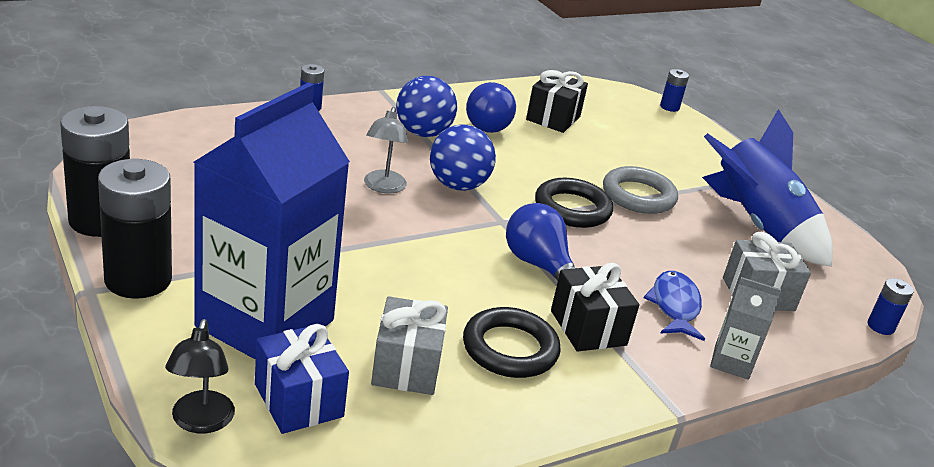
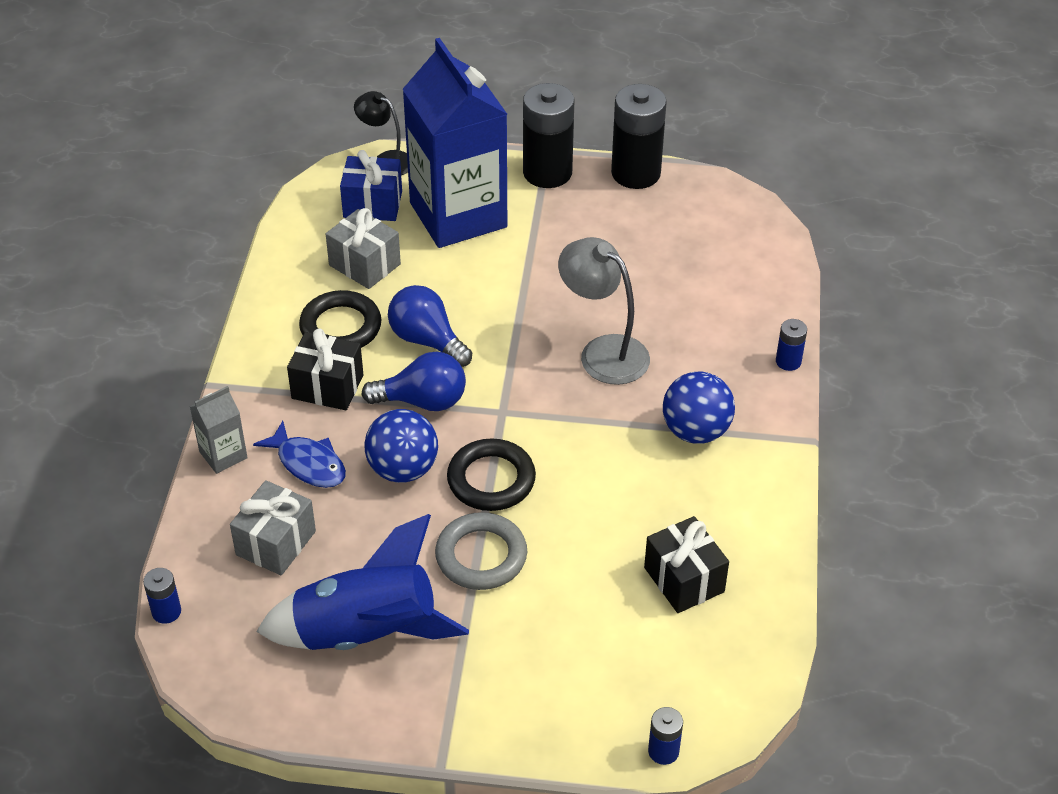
camera: 130 degrees right, 15 degrees up
grey lamp [364,107,408,193] -> grey lamp [558,237,650,385], size x1.55
blue ball [430,124,496,191] -> blue ball moved to [364,409,438,483]
blue light bulb [466,82,516,133] -> blue light bulb moved to [388,285,472,367]

